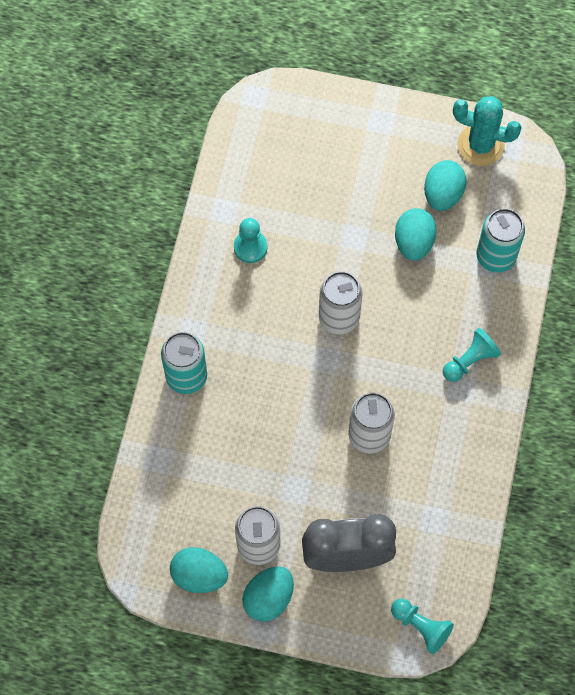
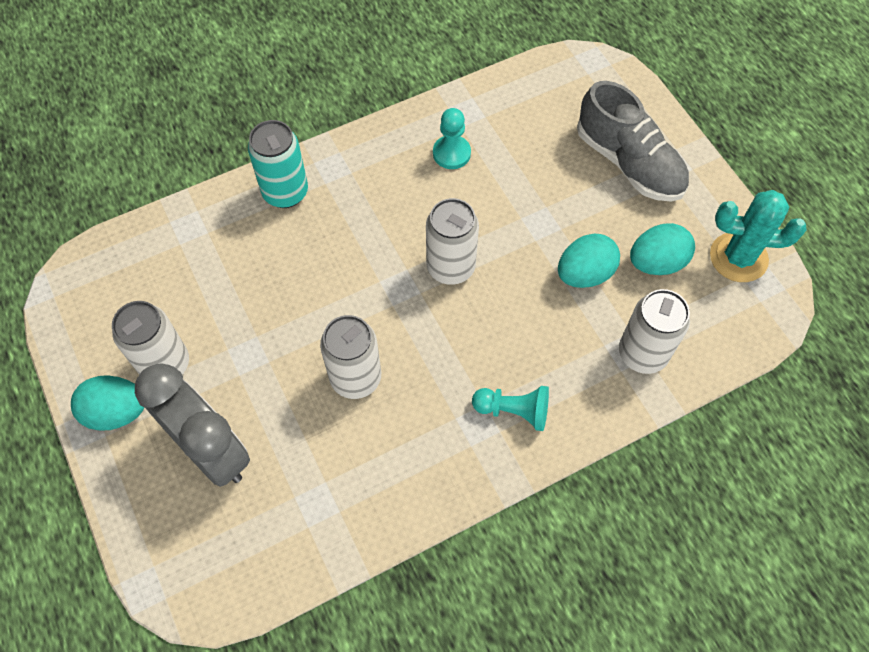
camera: 50 degrees right, 5 degrees down
turquoise egg [170,547,228,593] -> none
turquoise pawn [391,599,454,654] -> none
turquoise cactus [453,96,522,166] -> turquoise cactus turned 60 degrees counterclockwise [710,190,806,282]
turquoise can [476,208,525,273] -> white can [619,289,690,374]
none -> grey shoe [577,81,689,202]

